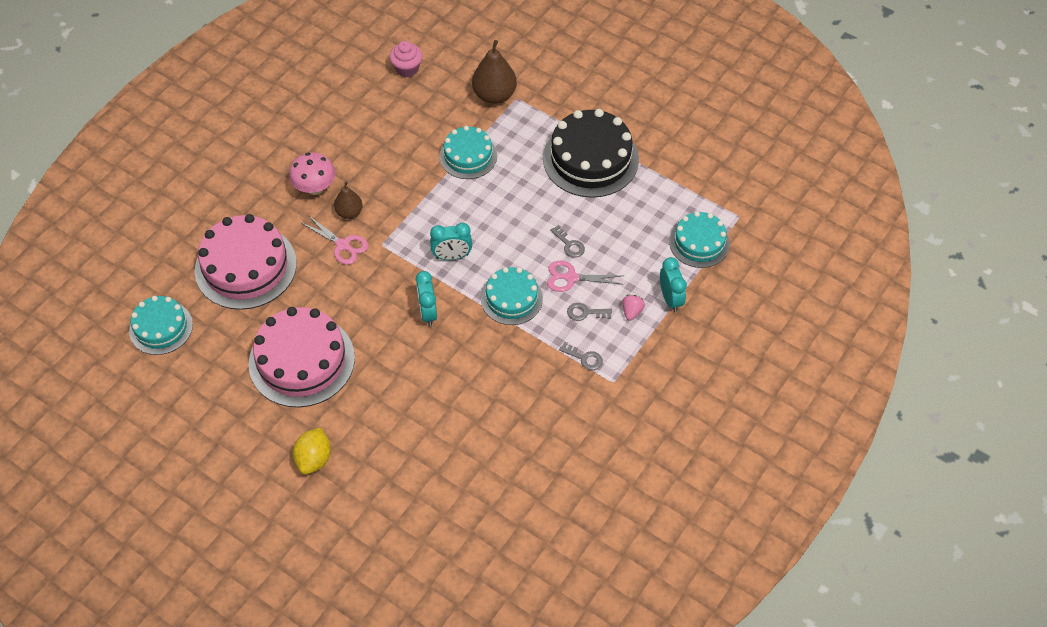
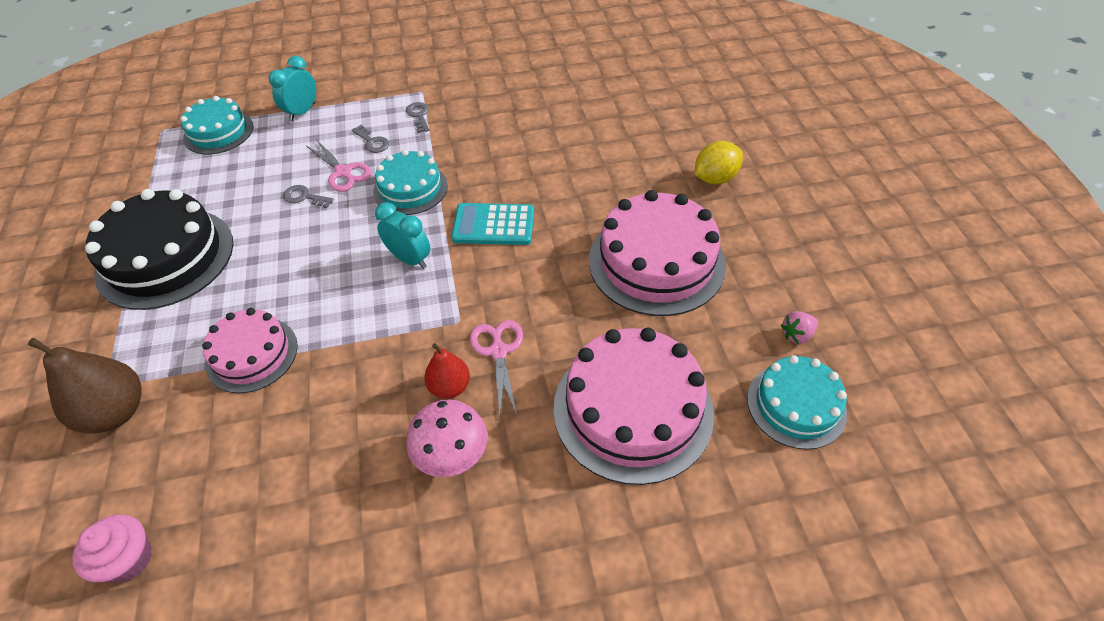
camera: 135 degrees left, 5 degrees down
brown pear [334,182,363,219] -> red pear [424,343,470,399]
turquoise clock [416,271,437,326] -> turquoise calculator [451,203,534,245]
turquoise cake [439,126,497,179] -> pink cake [202,308,298,393]
grey key [550,225,585,258] -> grey key turned 75 degrees counterclockwise [283,185,334,208]
pink strawberry [623,295,645,321] -> pink strawberry moved to [781,311,818,344]

